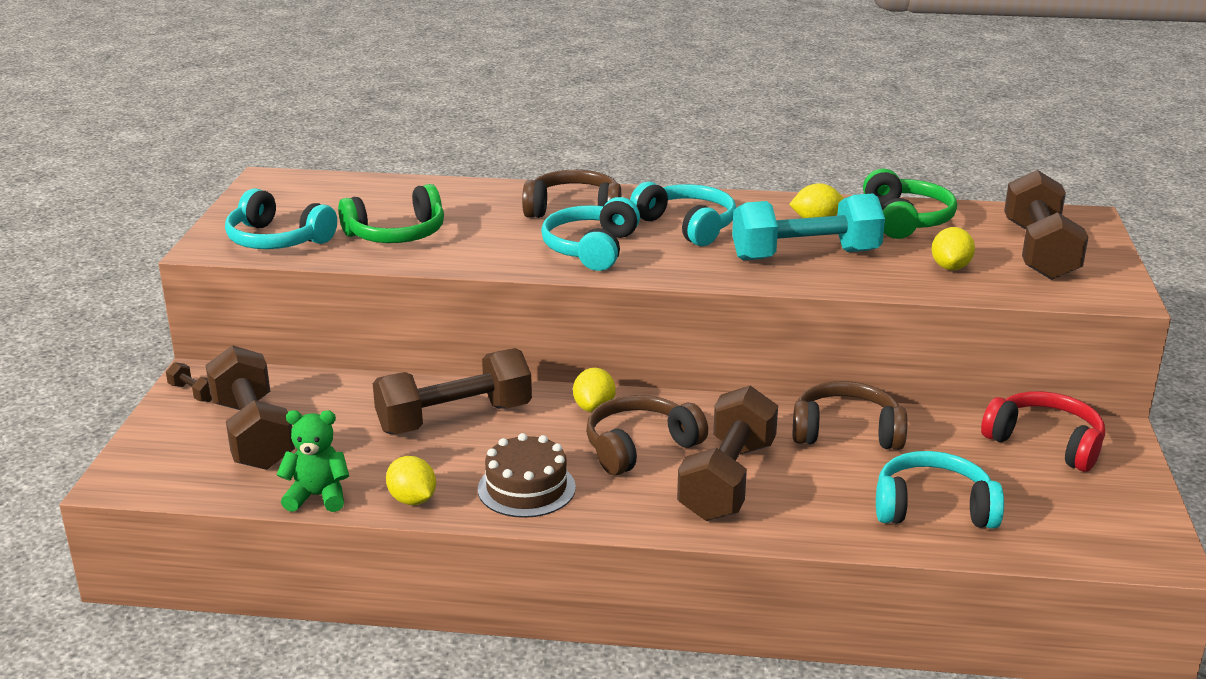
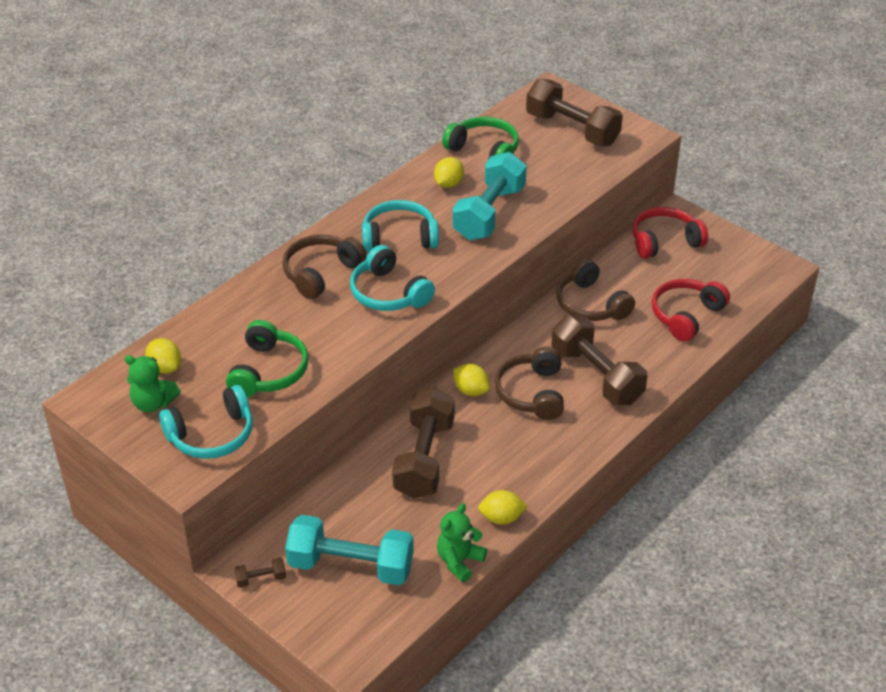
camera: 55 degrees left, 15 degrees up
brown dumbbell [206,345,295,470] -> turquoise dumbbell [285,515,414,585]
brown cake [478,433,576,518] -> none
brown headphones [793,381,907,450] -> brown headphones turned 75 degrees counterclockwise [556,259,635,321]
turquoise headphones [876,451,1004,529] -> red headphones [652,279,730,342]
yellow lemon [932,227,975,270] -> yellow lemon moved to [145,338,181,374]
none -> green teddy bear [124,355,181,412]

